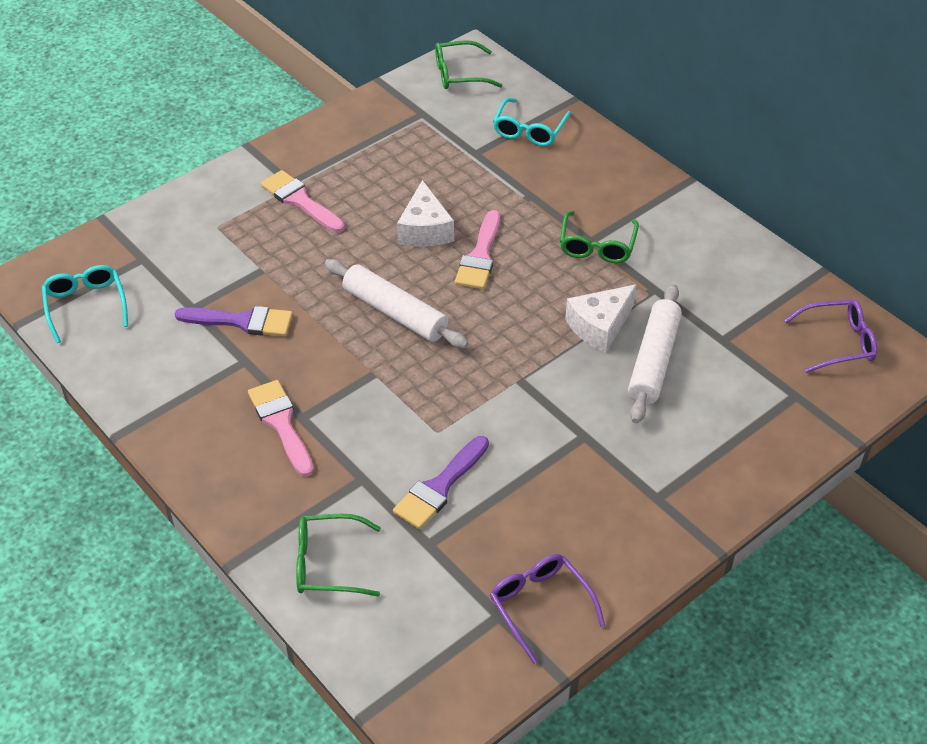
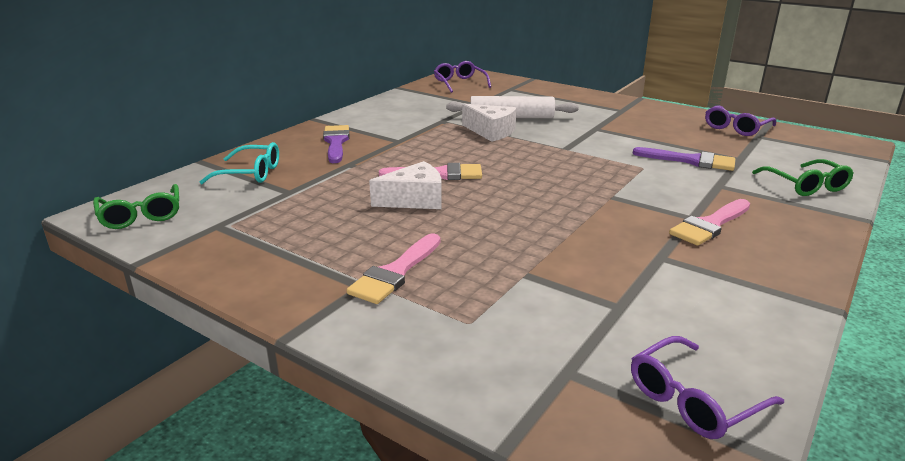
camera: 105 degrees left, 20 degrees down
turquoise glasses [42,265,128,343] -> purple glasses [631,336,784,439]
purple brush [175,306,293,336] -> purple brush moved to [323,125,349,163]
white rolling pin [325,259,469,348] -> none
green glasses [560,211,639,263] -> none

